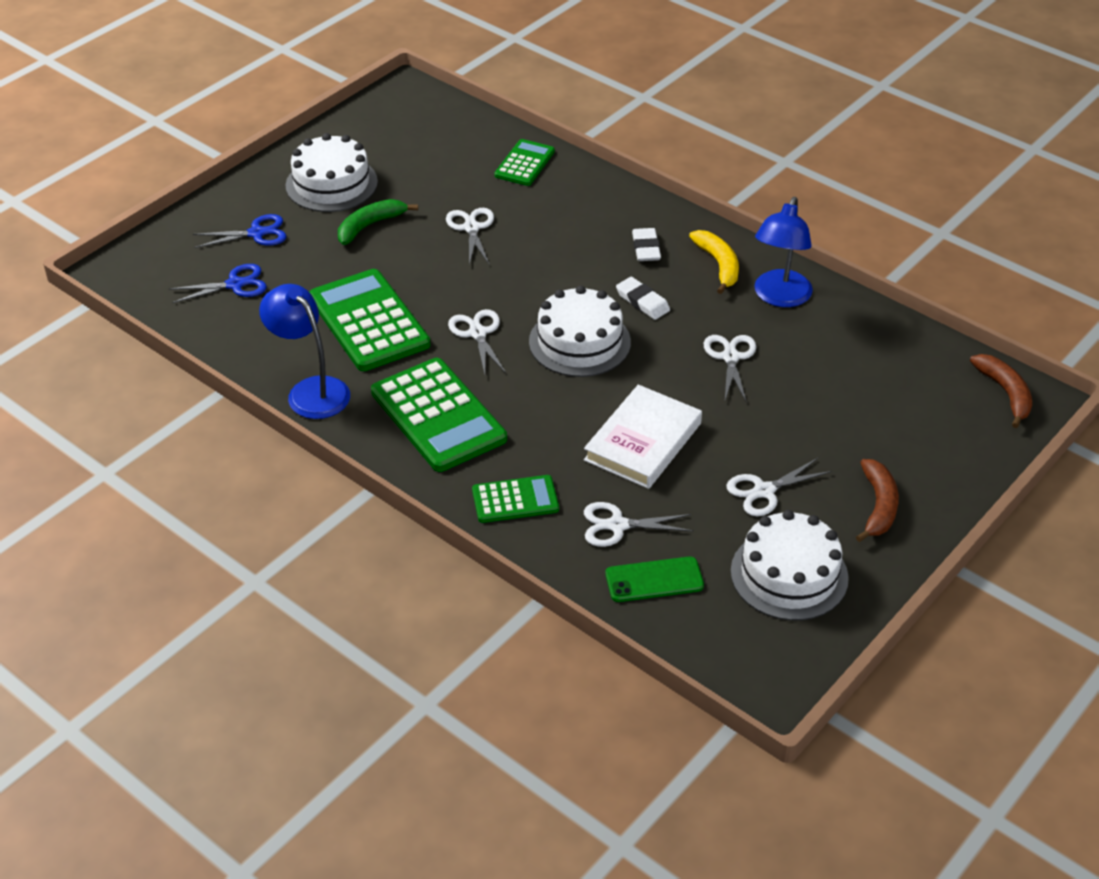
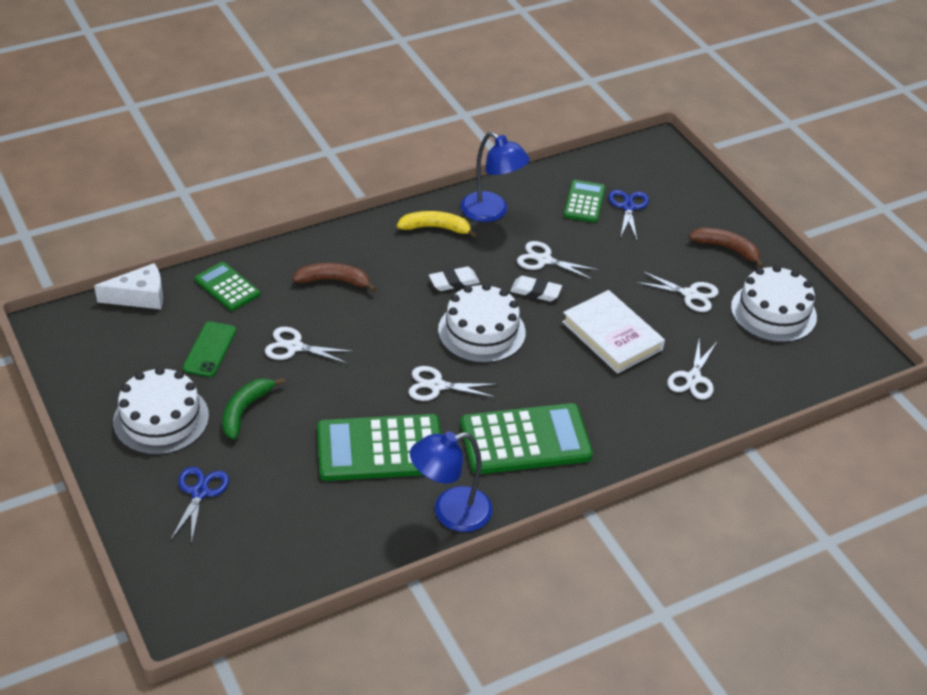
camera: 70 degrees left, 0 degrees up
blue scissors [169,264,267,303] -> blue scissors moved to [608,190,649,240]
green banana [338,199,418,245] -> green banana turned 45 degrees clockwise [222,378,285,439]
green calculator [472,475,559,523] -> green calculator moved to [564,180,605,223]
green phone [605,556,704,602] -> green phone moved to [183,321,236,377]
white eraser [632,228,661,261] -> white eraser moved to [510,276,562,301]
white scissors [726,458,832,516] -> white scissors turned 60 degrees counterclockwise [635,271,719,312]
brown banana [970,354,1032,428] -> brown banana moved to [292,263,377,292]
none -> white cheese [94,263,163,309]

